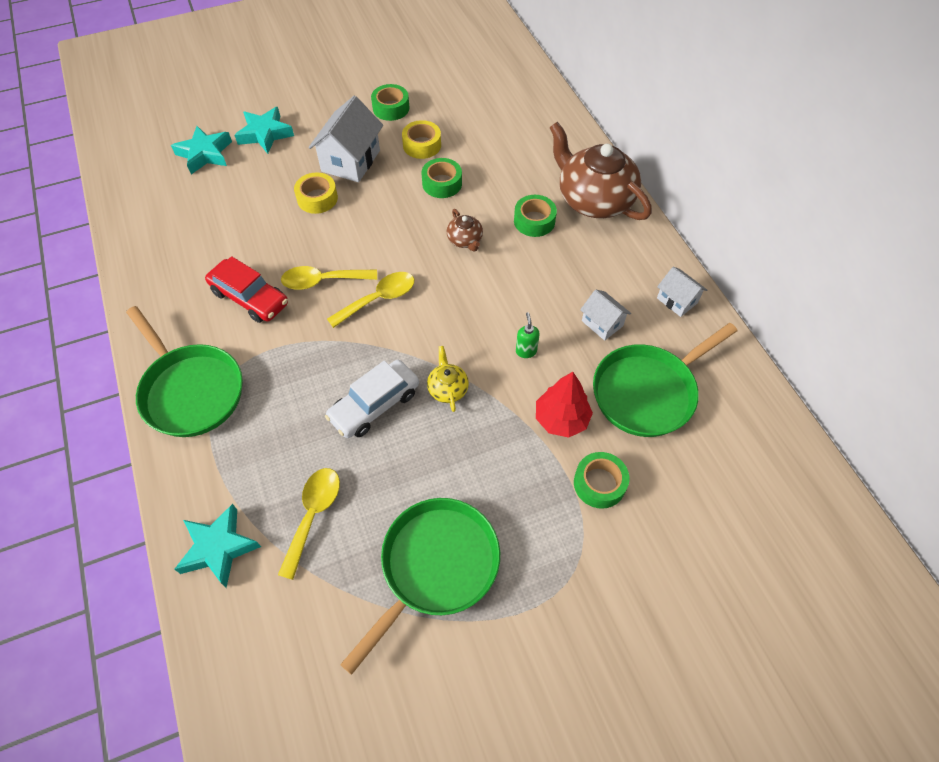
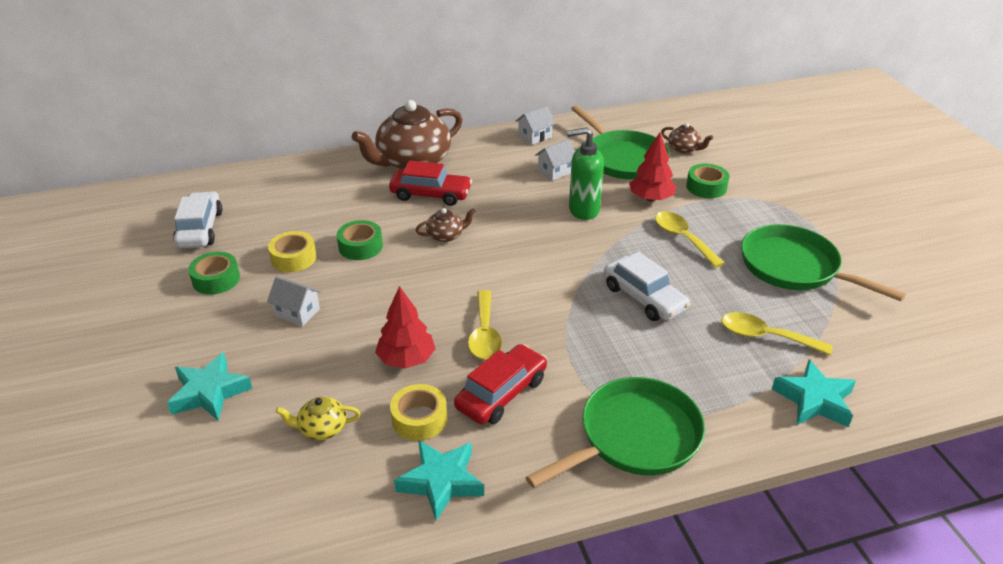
camera: 85 degrees left, 20 degrees down
turquoise star [171,126,232,174] -> turquoise star moved to [394,440,484,521]
yellow tape [294,172,338,214] -> yellow tape moved to [390,384,447,441]
white house [309,96,383,182] -> white house [267,277,321,326], size x0.56
yellow spoon [327,272,414,328] -> yellow spoon moved to [655,211,725,268]
yellow teapot [427,346,469,412] -> yellow teapot moved to [276,397,361,440]
green tape [514,195,557,237] -> red car [389,160,472,206]
green soap dispenser [516,312,540,358] -> green soap dispenser [567,127,604,220], size x2.01
none -> white car [173,191,222,248]
none -> red tree [375,286,436,369]
none -> brown teapot [661,123,713,153]

